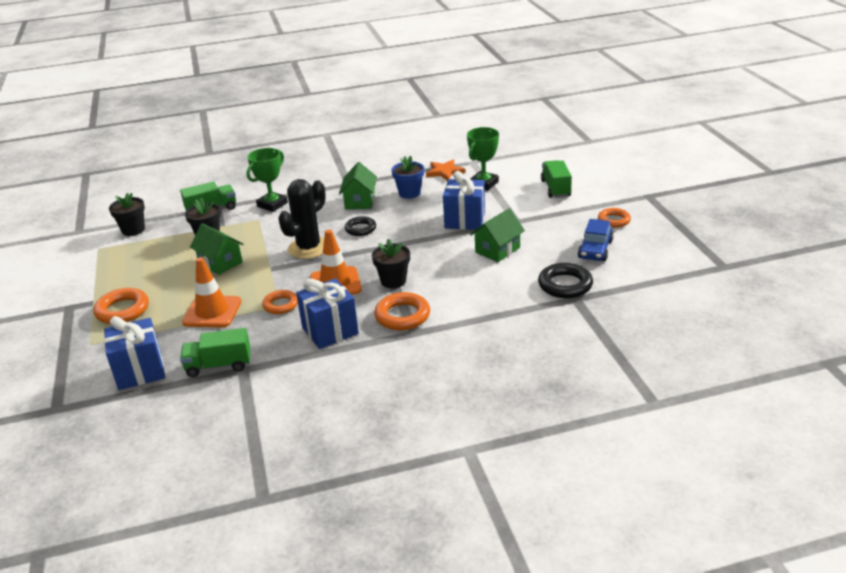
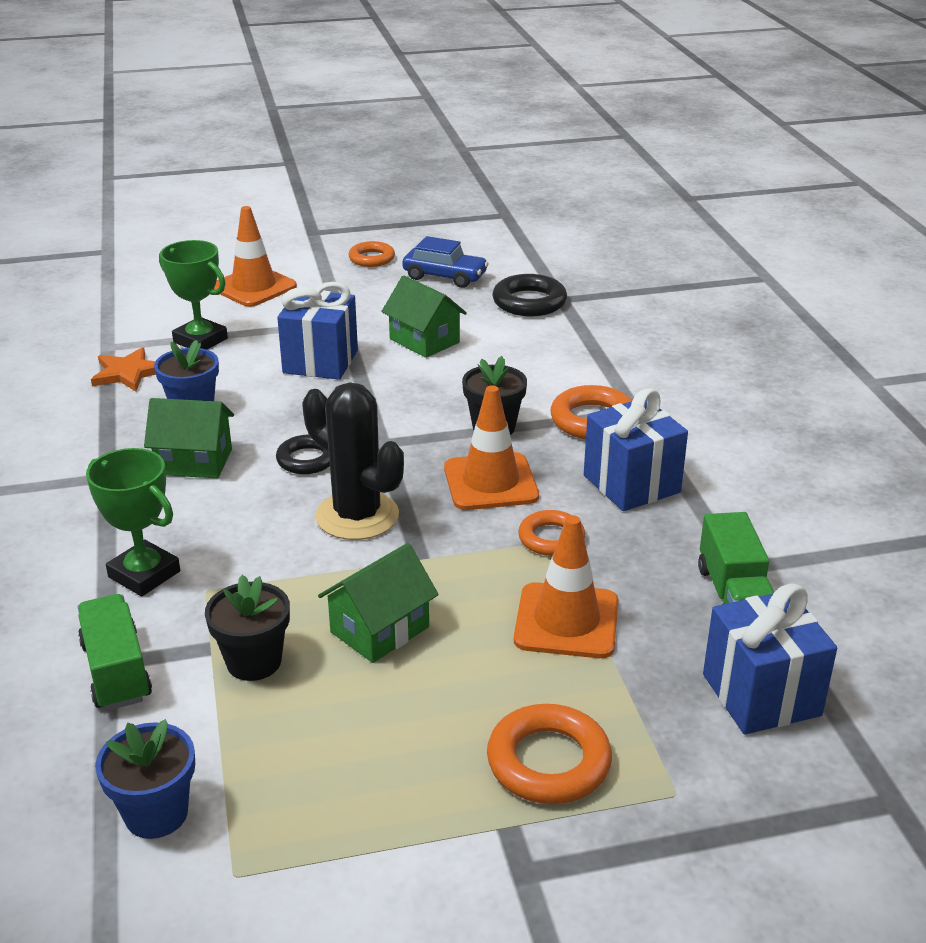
camera: 90 degrees left, 0 degrees up
black flower pot [109,193,145,236] -> blue flower pot [95,719,195,839]
green truck [541,160,572,198] -> orange traffic cone [214,206,297,307]

